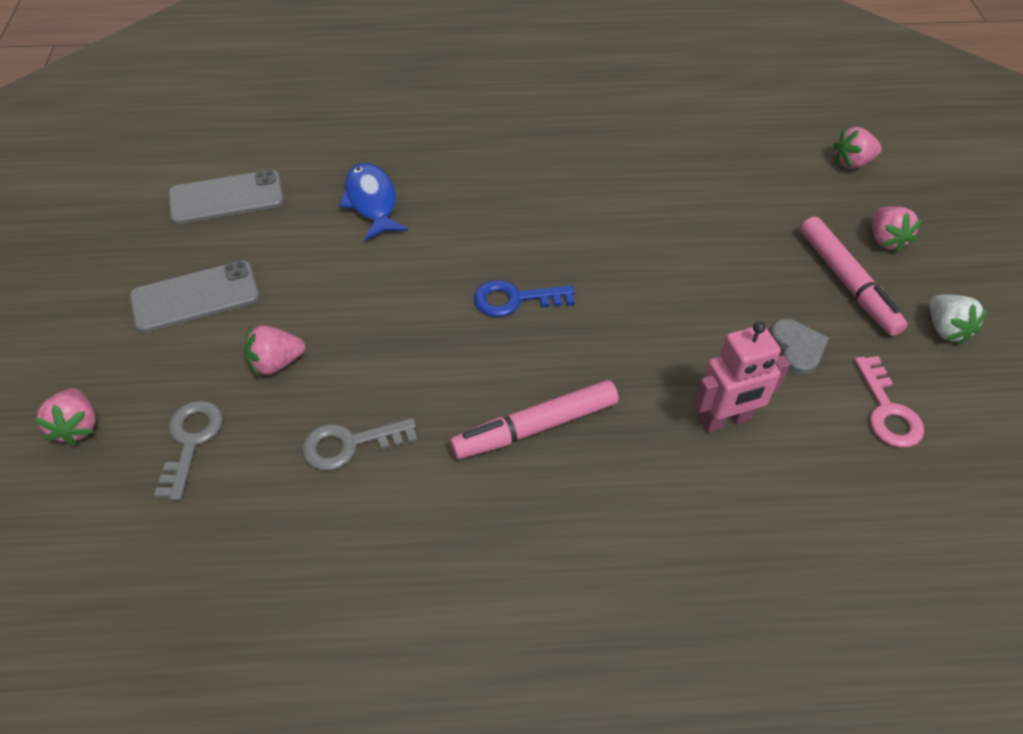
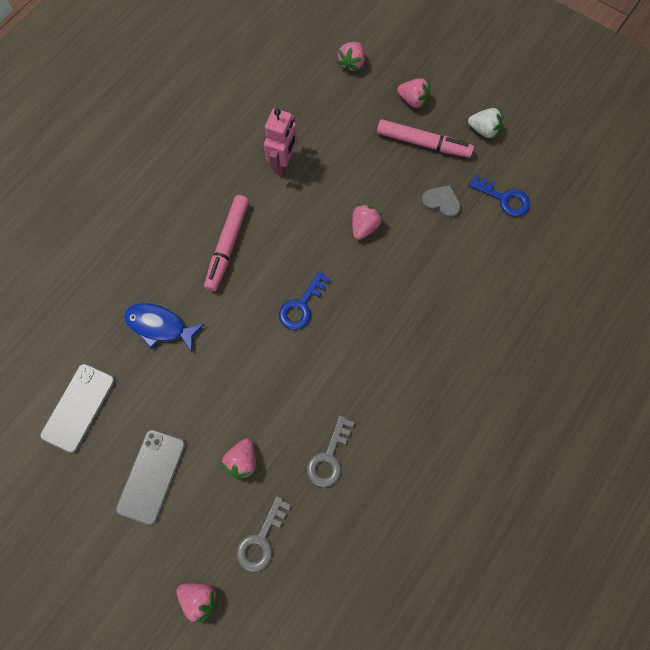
camera: 50 degrees left, 20 degrees up
grey key [154,400,223,501] -> grey key turned 105 degrees counterclockwise [236,496,291,572]
pink marker [450,380,619,459] -> pink marker moved to [204,195,249,291]
pink robot [694,321,790,433] -> pink robot moved to [264,108,297,175]
pink key [854,356,924,447] -> blue key [469,174,530,217]
none -> pink strawberry [352,204,382,240]

